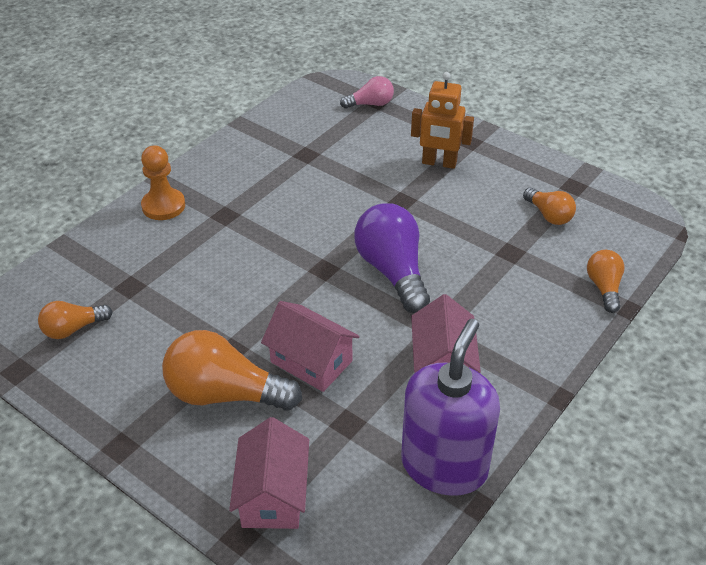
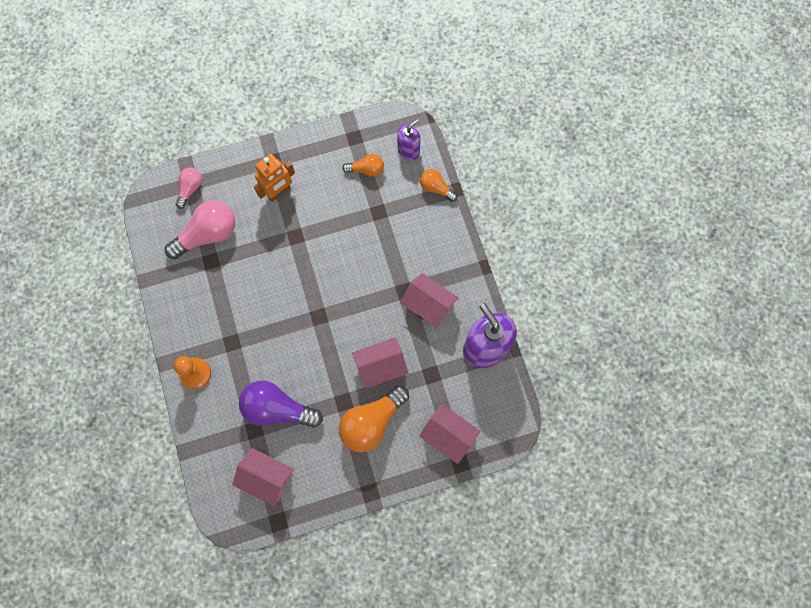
camera: 55 degrees left, 30 degrees up
orange light bulb [38,301,113,339] -> pink house [232,448,294,506]
purple light bulb [354,203,430,313] -> purple light bulb moved to [239,381,323,428]
none -> pink light bulb [165,200,235,259]
none -> purple soap dispenser [397,119,421,160]

